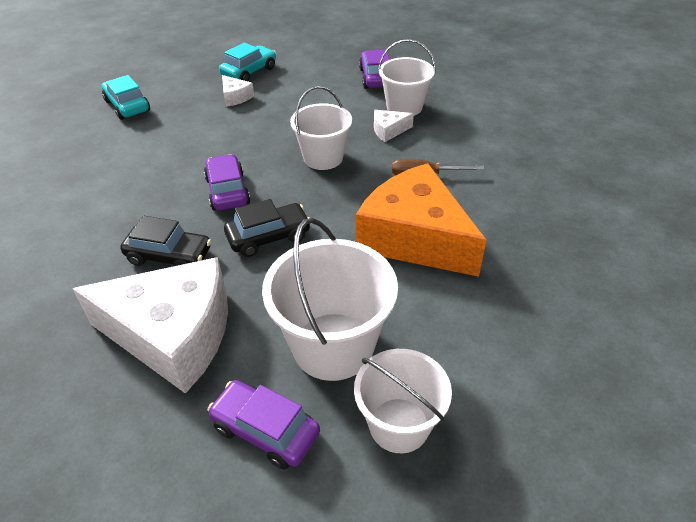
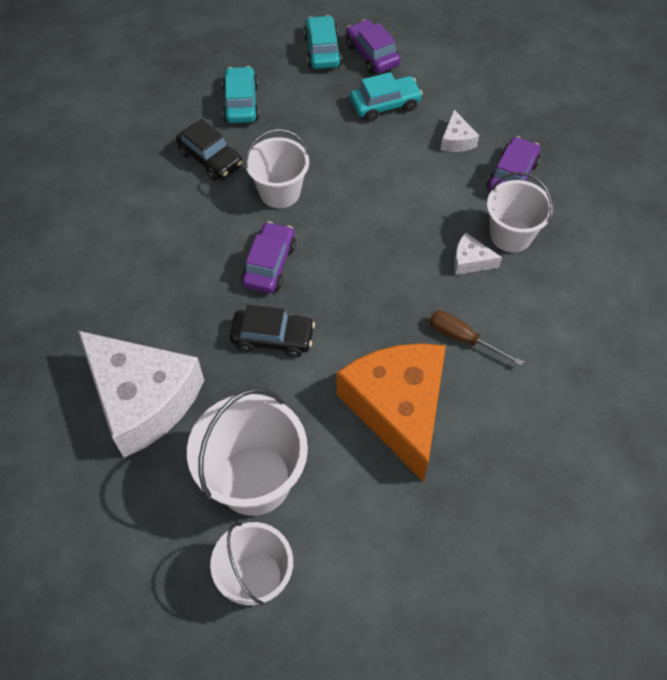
camera: 30 degrees right, 15 degrees up
black car [120,216,211,266] -> black car moved to [176,119,243,181]
purple car [207,380,320,470] -> purple car moved to [346,19,401,74]
white cheese [222,75,254,107] -> white cheese moved to [440,110,479,152]
white bucket [290,86,352,170] -> white bucket moved to [245,129,309,208]
none -> turquoise car [304,15,342,69]

